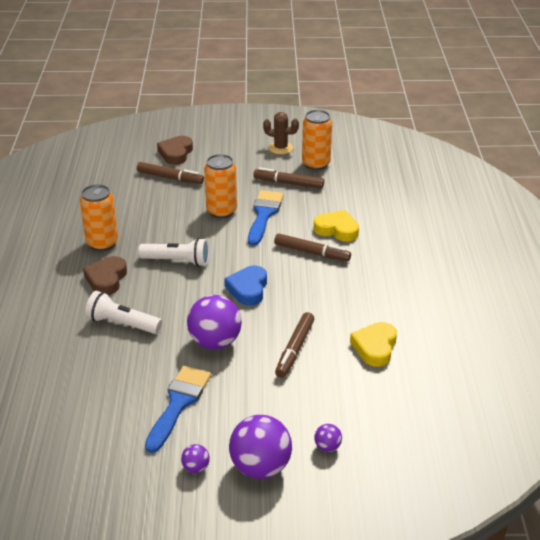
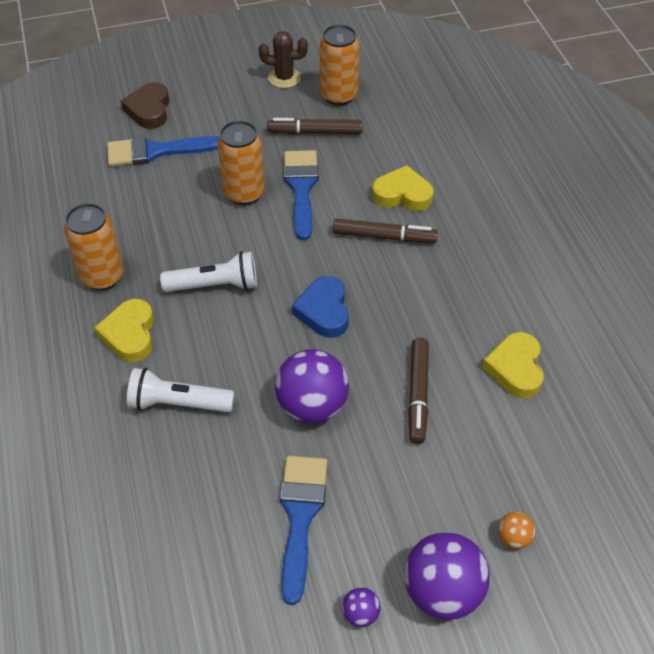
camera: 15 degrees left, 15 degrees up
brown heart [83,256,127,295] -> yellow heart [94,299,154,362]
brown marker [137,162,204,184] -> blue brush [107,136,219,167]
purple ball [314,424,342,452] -> orange ball [498,512,535,549]

